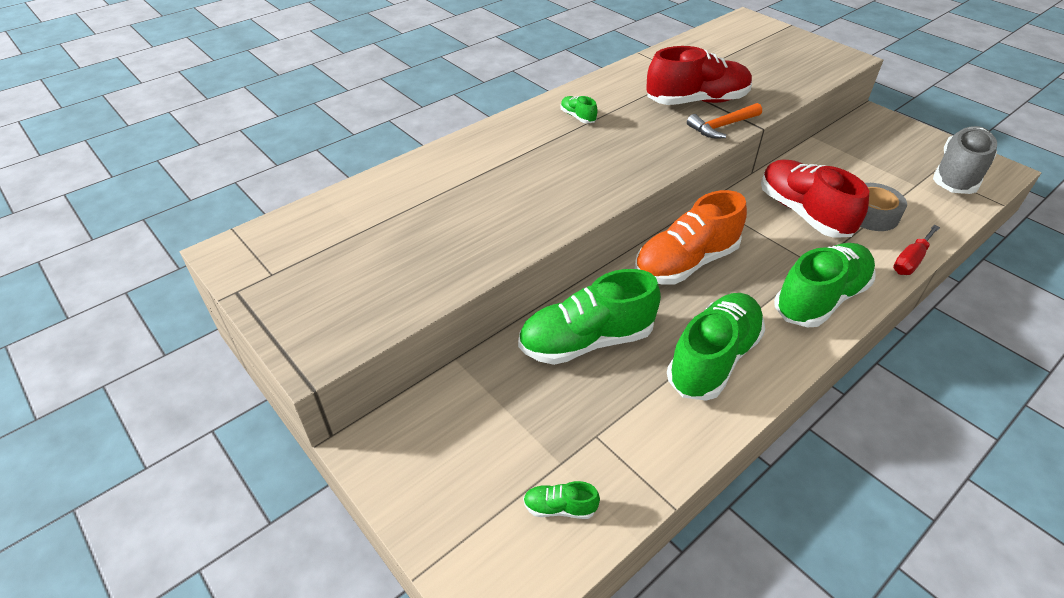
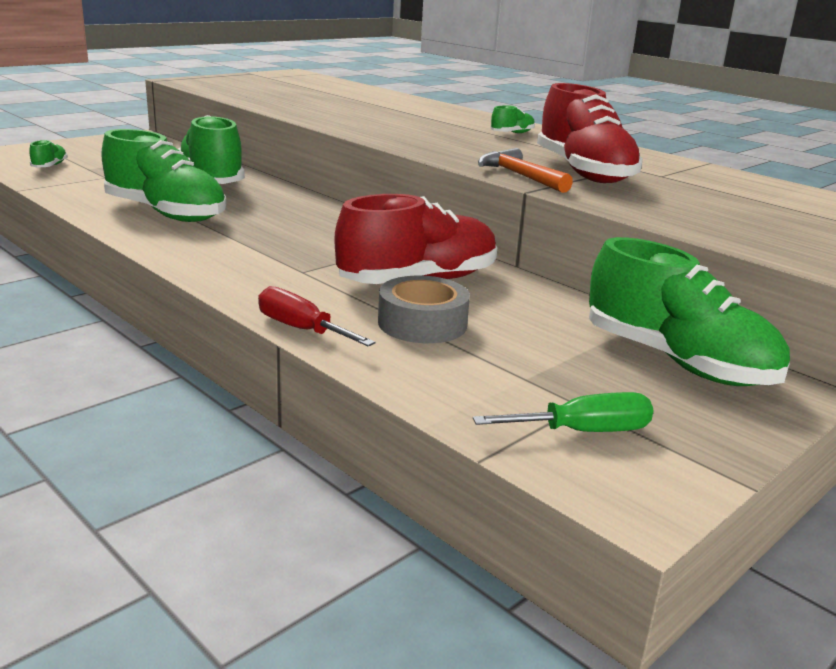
camera: 85 degrees right, 20 degrees down
orange shoe [634,190,747,284] -> none
green shoe [774,243,876,328] -> green shoe moved to [589,237,790,386]
grey shoe [933,126,997,194] -> green screwdriver [473,392,654,432]

